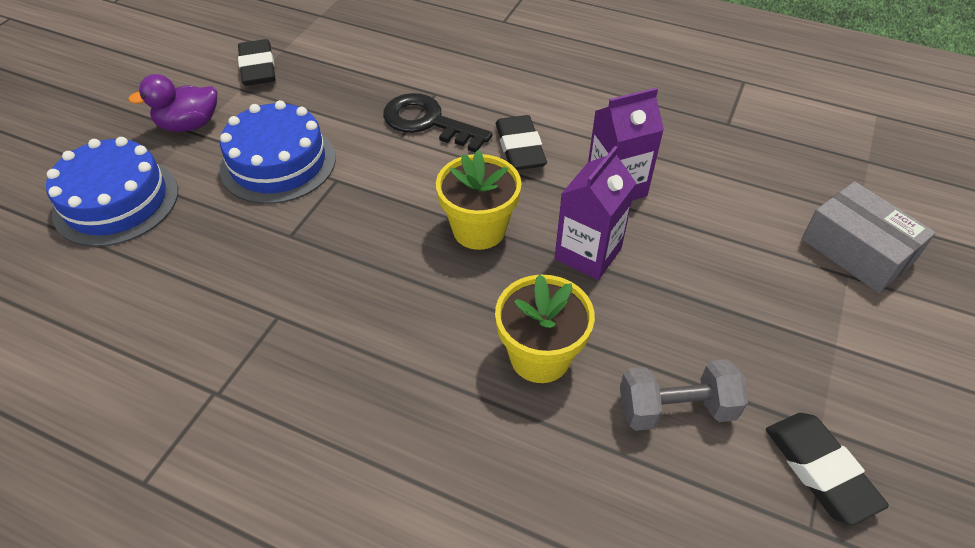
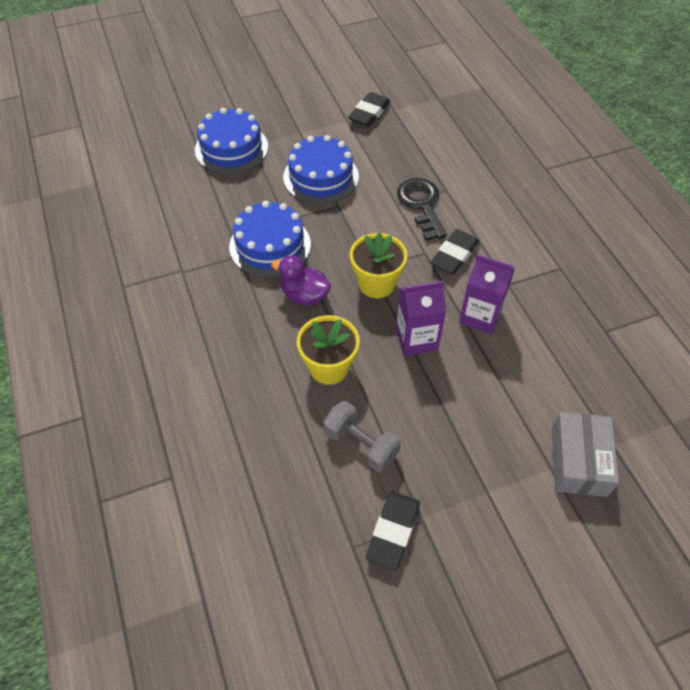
camera: 45 degrees right, 5 degrees up
purple duck [128,74,217,132] -> purple duck moved to [271,255,331,306]
none -> blue cake [229,201,311,277]

